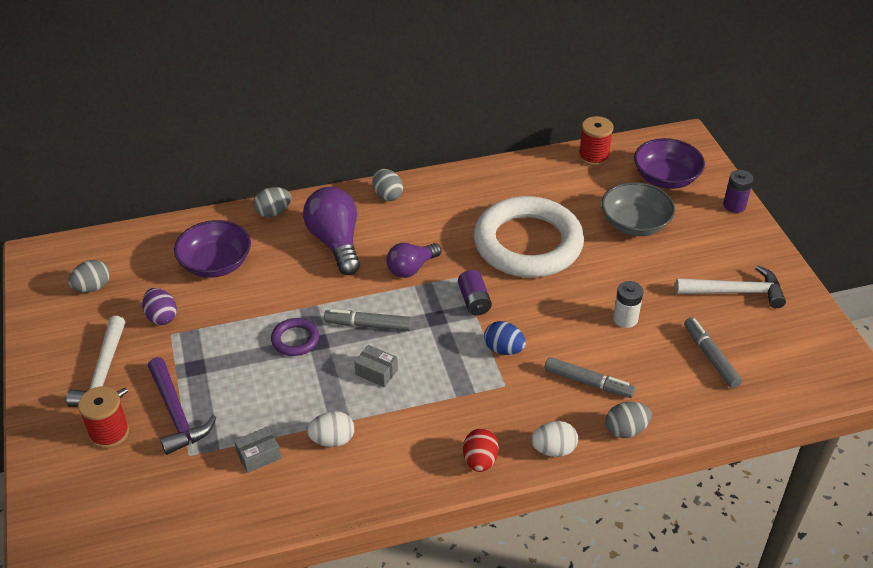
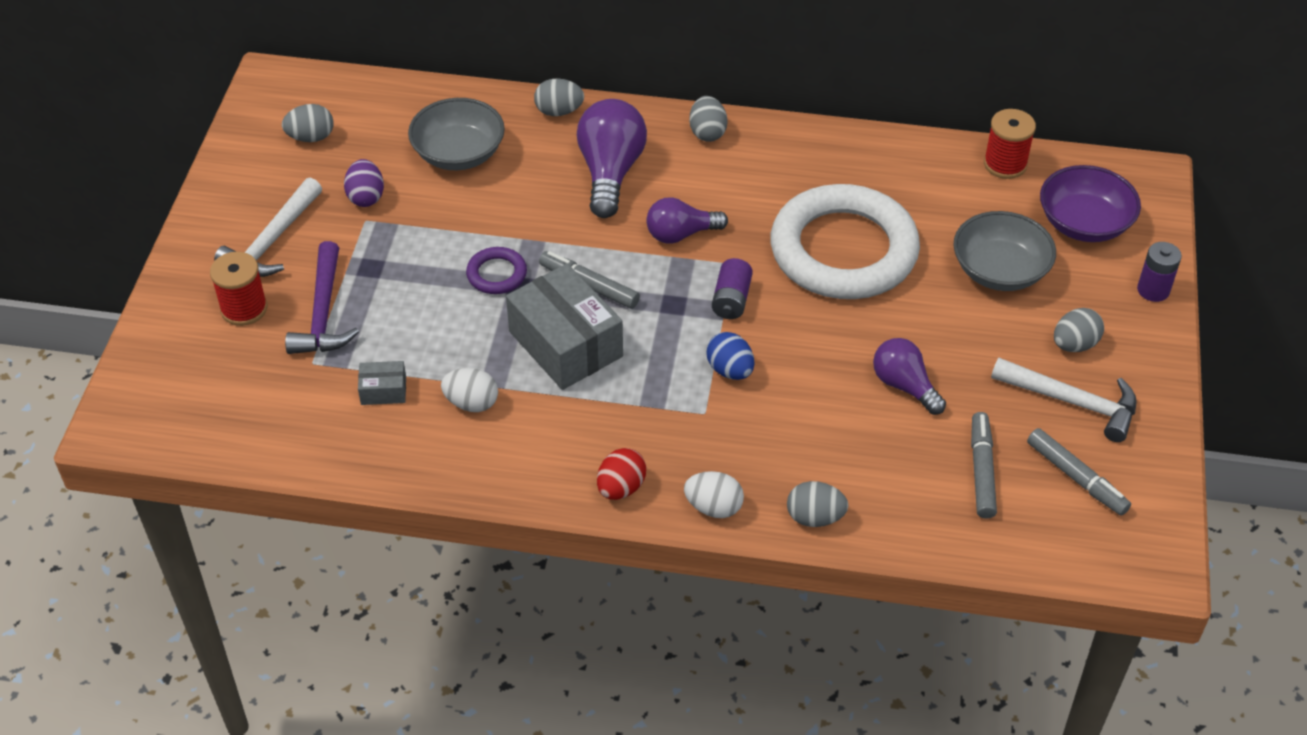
camera: 25 degrees right, 5 degrees up
purple bowl [174,220,251,278] -> grey bowl [408,98,505,170]
grey box [354,345,398,387] -> grey box [506,264,623,390], size x2.21
grey marker [544,357,635,398] -> grey marker moved to [1027,428,1131,516]
white battery [613,281,643,328] -> purple light bulb [873,338,946,415]
none -> grey egg [1054,308,1104,352]

